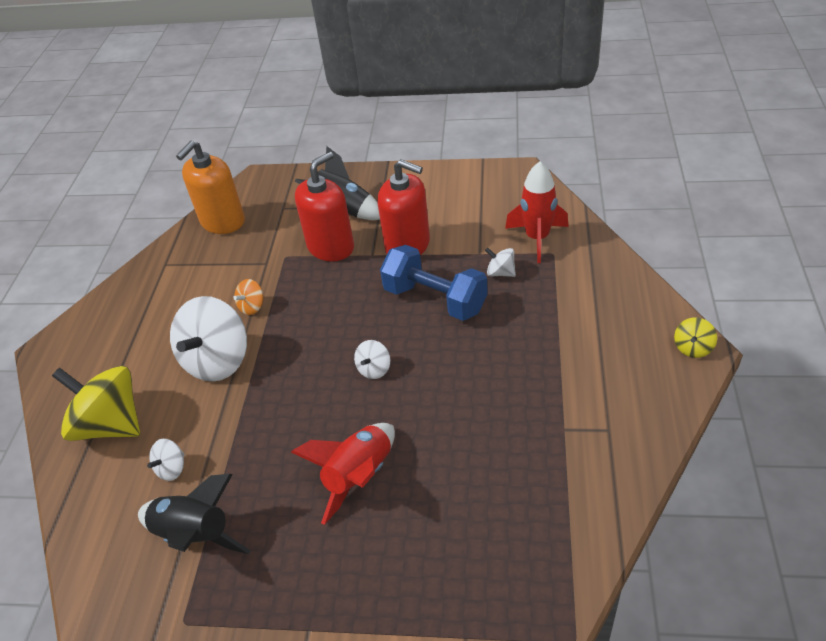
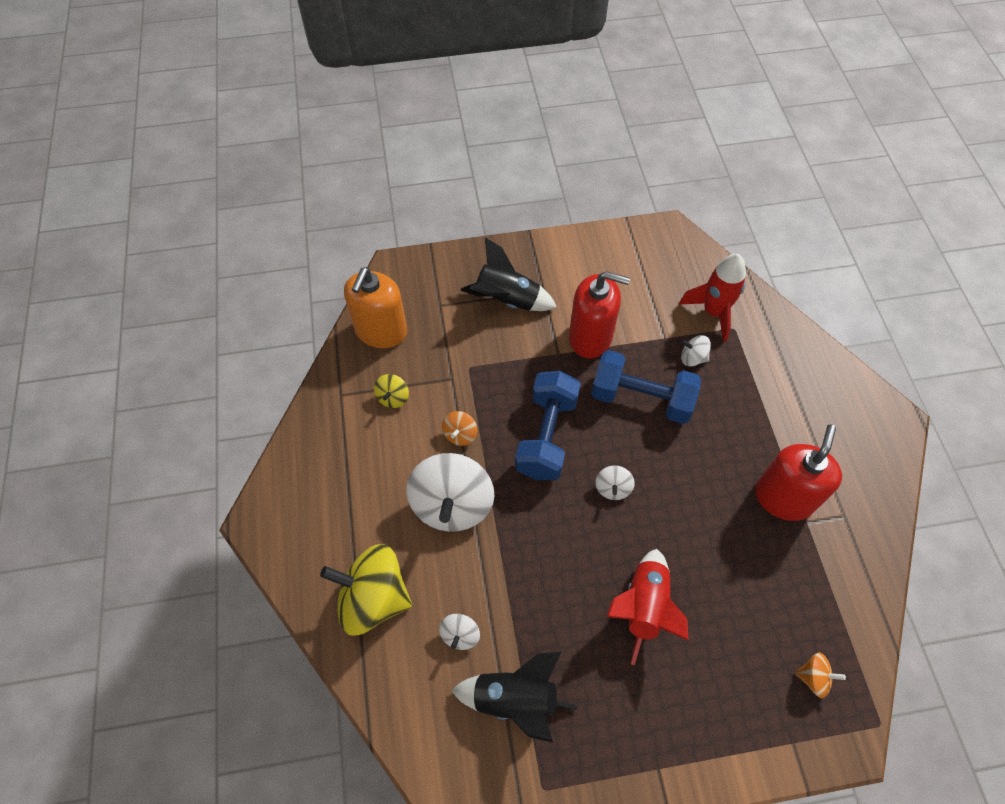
camera: 20 degrees left, 15 degrees up
red soap dispenser [295,152,354,261] -> red soap dispenser moved to [755,424,842,521]
yellow spinning top [674,317,717,358] -> yellow spinning top moved to [374,374,409,408]
none -> blue dumbbell [515,371,581,480]
none -> orange spinning top [795,652,846,698]

